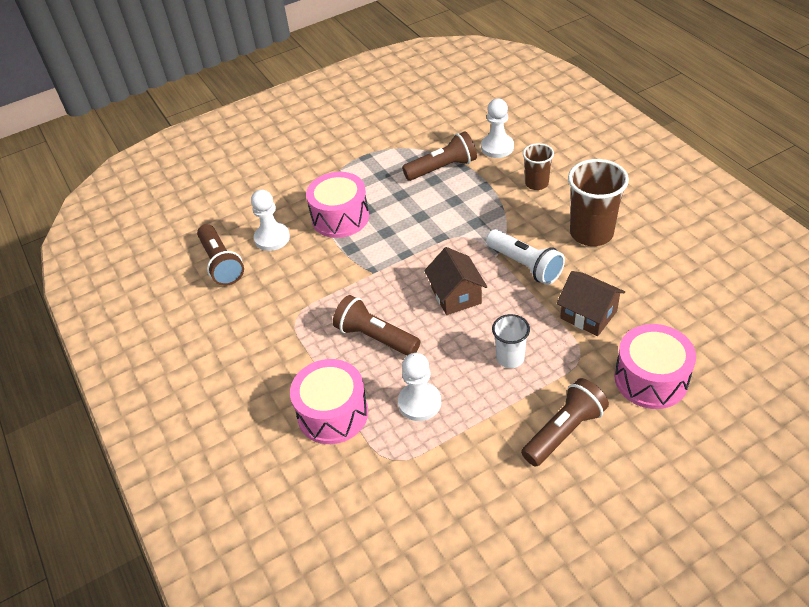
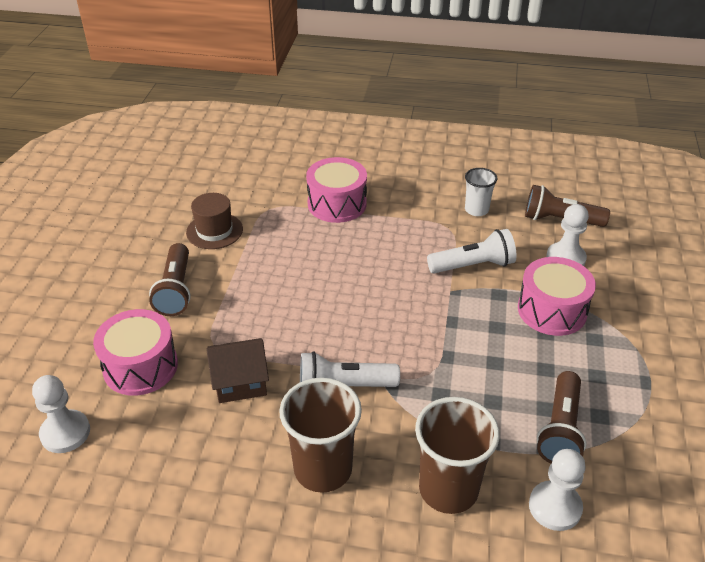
camera: 125 degrees right, 5 degrees down
brown flashlight [333,295,420,356] -> none
white pawn [398,353,441,421] -> white pawn moved to [32,375,90,453]
brown house [424,247,487,315] -> none
white cup [492,314,530,368] -> white cup moved to [465,168,497,216]
brown cup [523,143,554,190] -> brown cup [415,397,500,514], size x1.74
none -> brown hat [186,193,243,249]
none -> white flashlight [427,229,516,273]

